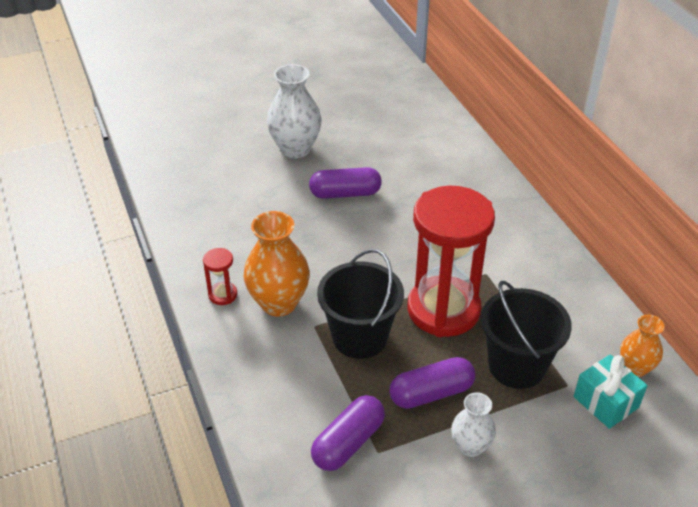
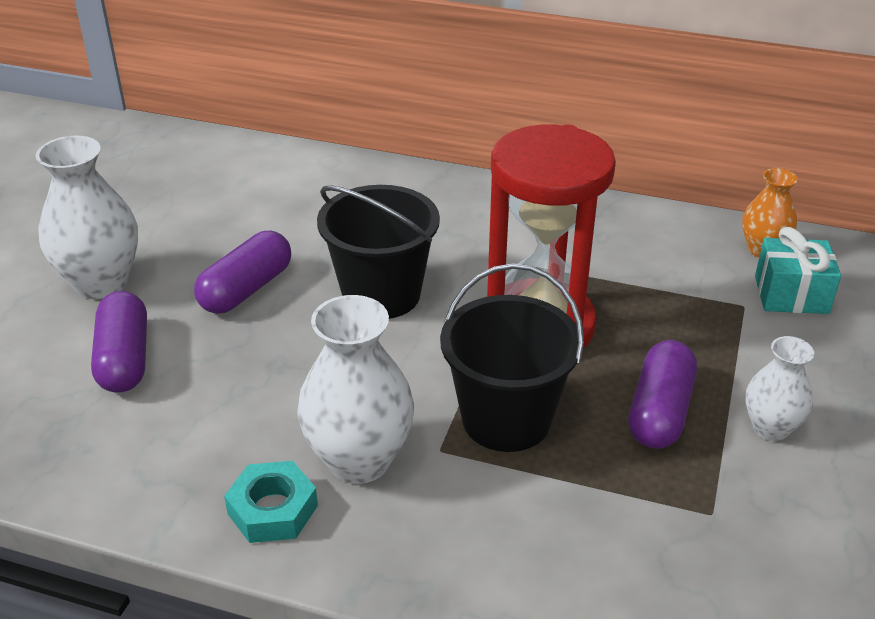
camera: 50 degrees left, 5 degrees down
red hourglass [203,248,237,305] -> turquoise nut [224,461,318,543]
orange vase [243,211,310,316] -> white vase [297,295,414,484]
purple capsule [311,395,385,471] -> purple capsule moved to [91,291,147,392]
black bucket [481,281,572,389] -> black bucket moved to [317,185,440,319]

